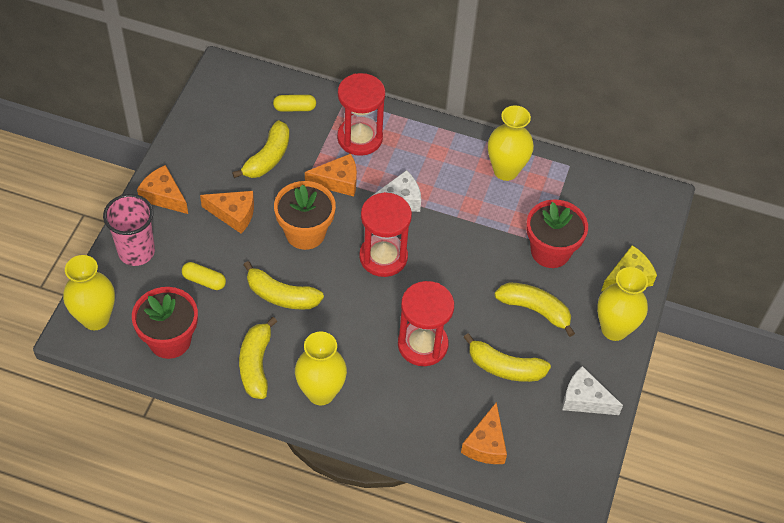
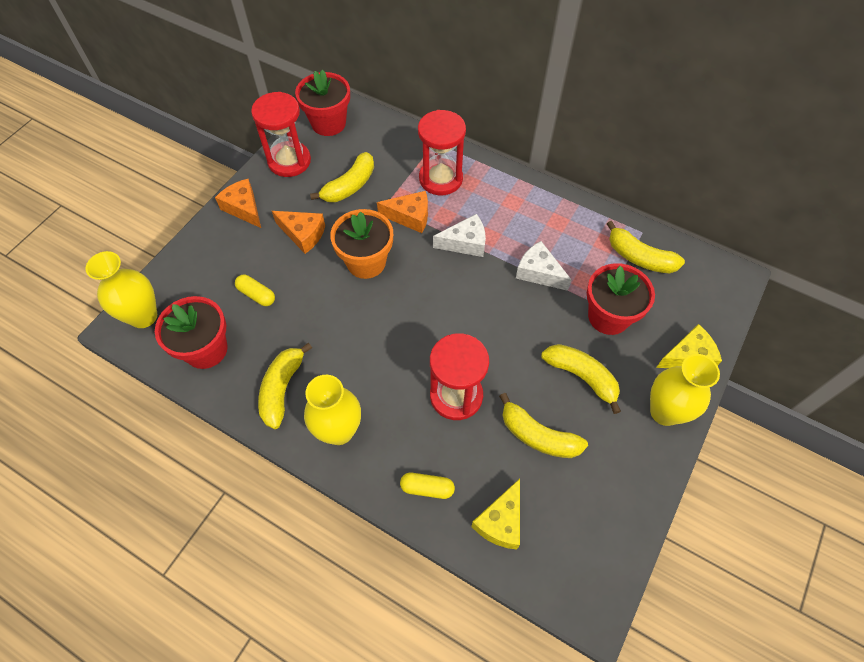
camera: 15 degrees right, 5 degrees up
pink cup [103,194,155,266] -> none
yellow banana [244,261,324,310] -> yellow banana moved to [607,221,685,274]
yellow capsule [273,95,316,112] -> yellow capsule moved to [400,473,455,499]
red hourglass [359,192,412,277] -> red hourglass moved to [251,92,311,177]
orange cheese [461,402,507,464] -> yellow cheese [471,479,520,550]
yellow vase [488,105,534,181] -> none
white cheese [562,366,623,415] -> white cheese moved to [516,241,571,291]
none -> red flower pot [295,70,350,136]

